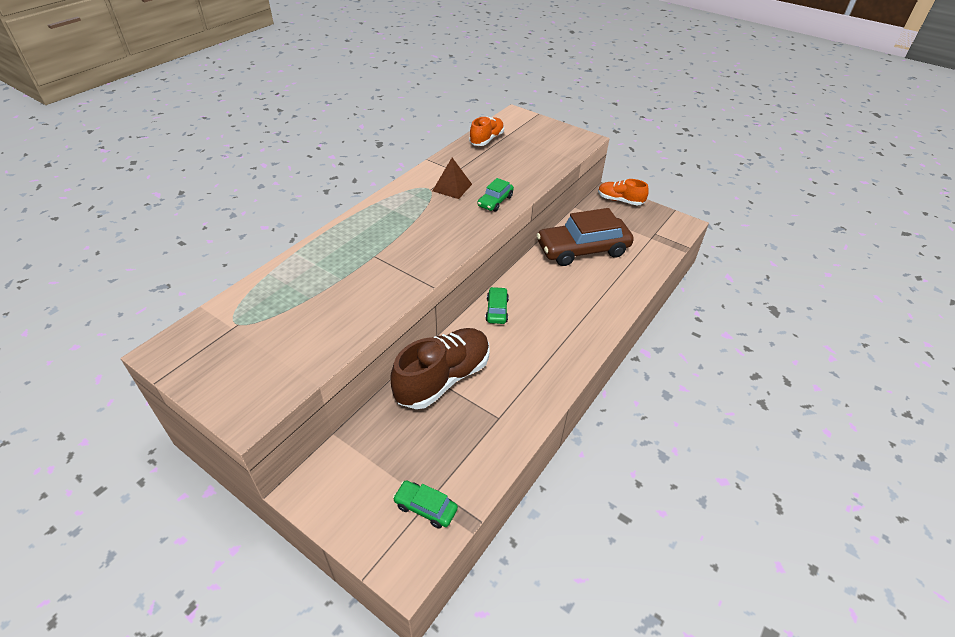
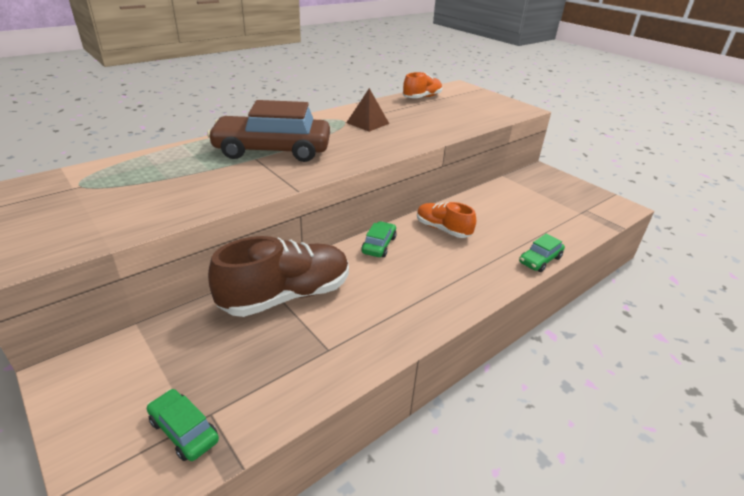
camera: 15 degrees right, 10 degrees down
green car [478,178,514,212] -> green car moved to [519,234,565,272]
brown car [536,208,634,266] -> brown car moved to [207,100,330,162]
orange shoe [598,179,649,205] -> orange shoe moved to [417,202,476,238]

